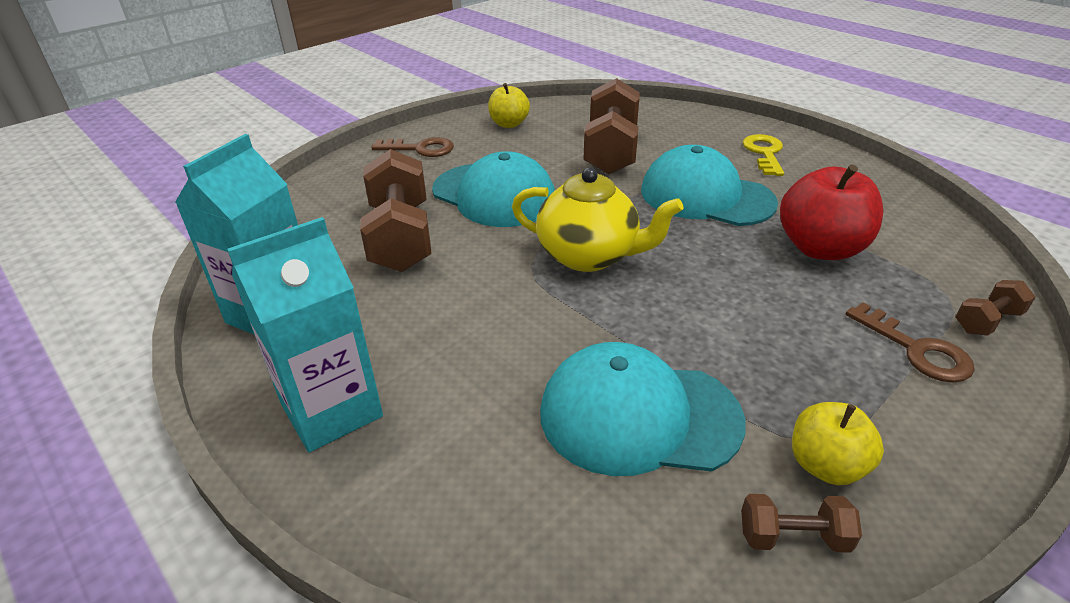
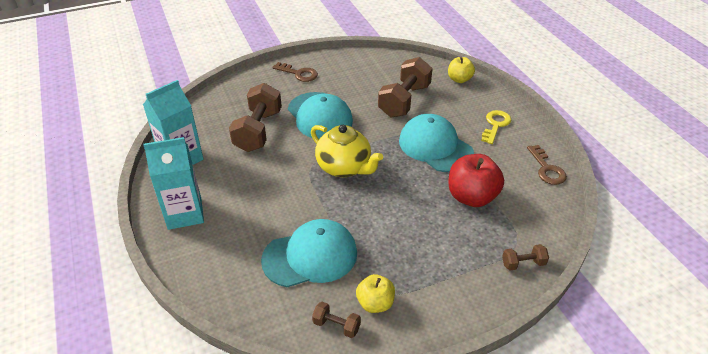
camera: 20 degrees right, 5 degrees up
yellow apple [488,83,530,128] -> yellow apple moved to [448,57,475,83]
turquoise cap [540,342,745,476] -> turquoise cap turned 135 degrees clockwise [261,219,357,287]
brown key [846,303,975,383] -> brown key moved to [527,145,567,185]

